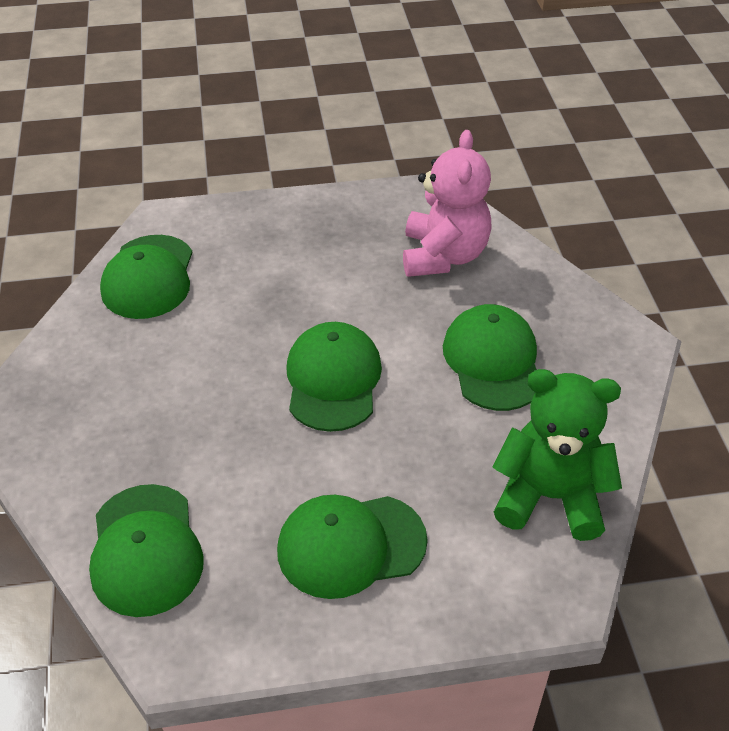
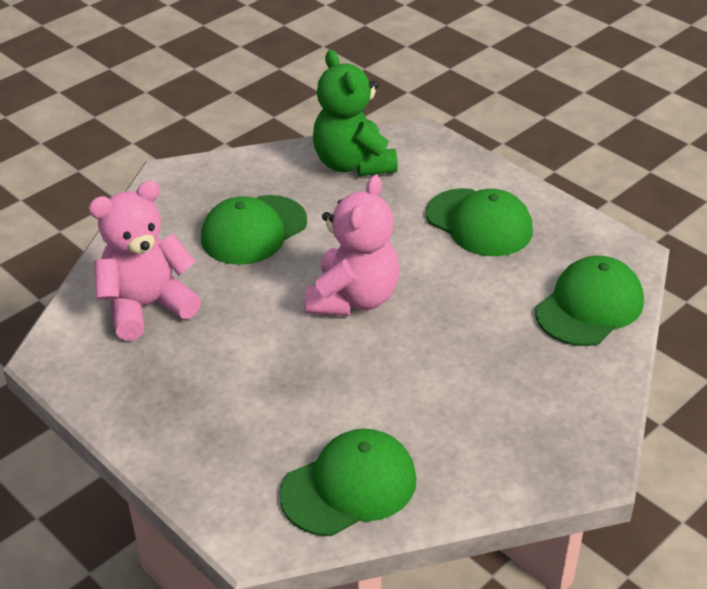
camera: 125 degrees left, 5 degrees down
green cap [286,322,382,432] -> pink teddy bear [305,175,400,316]

